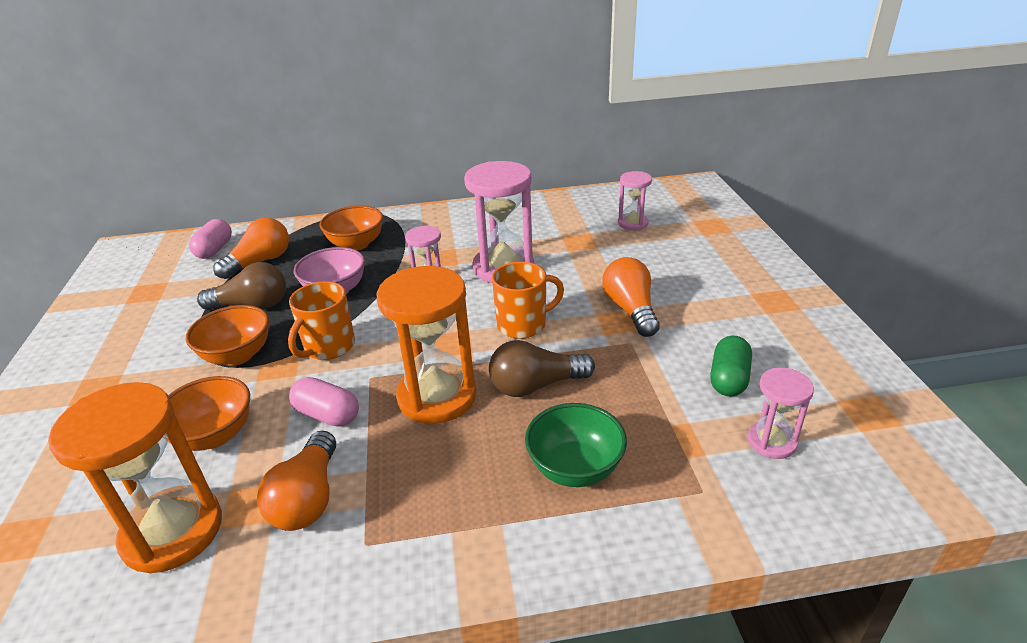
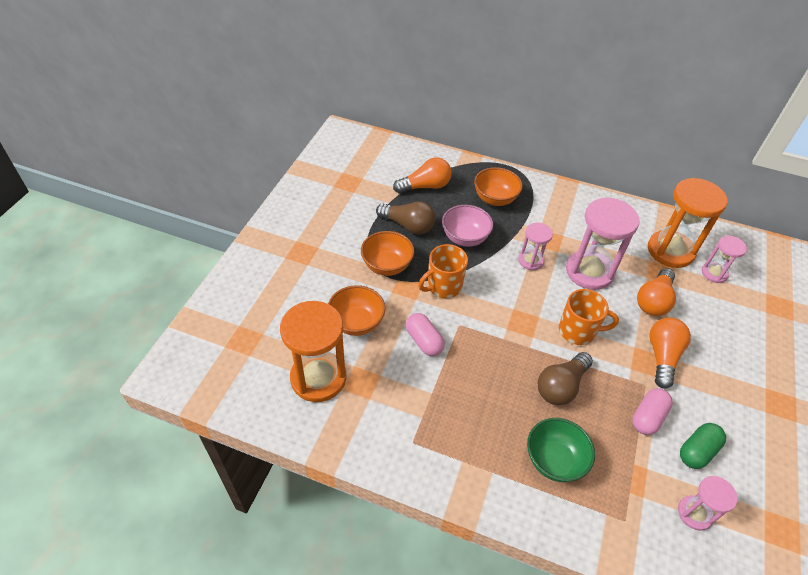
camera: 25 degrees right, 15 degrees up
pink capsule [189,219,232,259] -> pink capsule moved to [632,388,673,435]
orange light bulb [257,431,336,531] -> orange light bulb moved to [637,268,676,316]
orange hourglass [377,266,476,424] -> orange hourglass moved to [648,178,727,268]
brown light bulb [489,340,595,397] -> brown light bulb turned 60 degrees counterclockwise [538,352,593,405]

